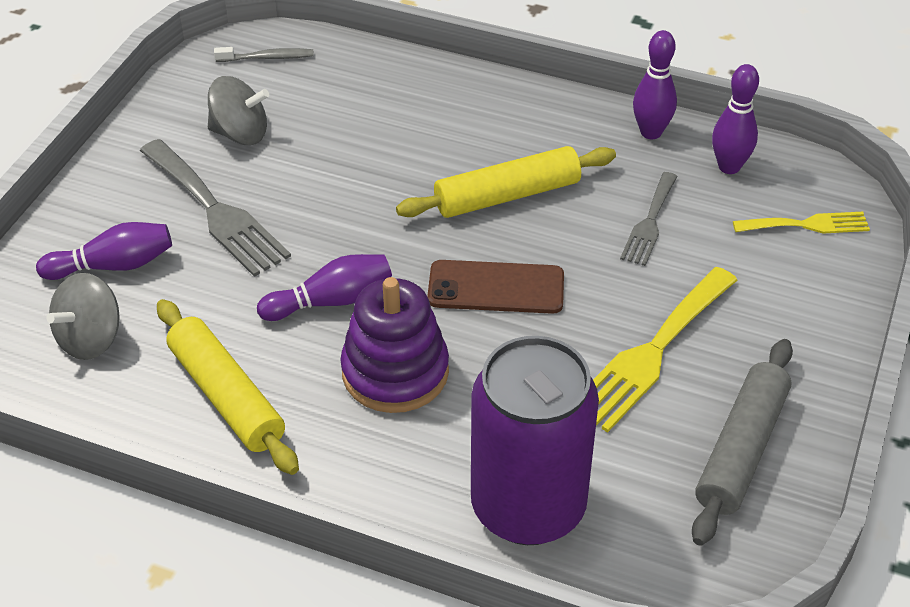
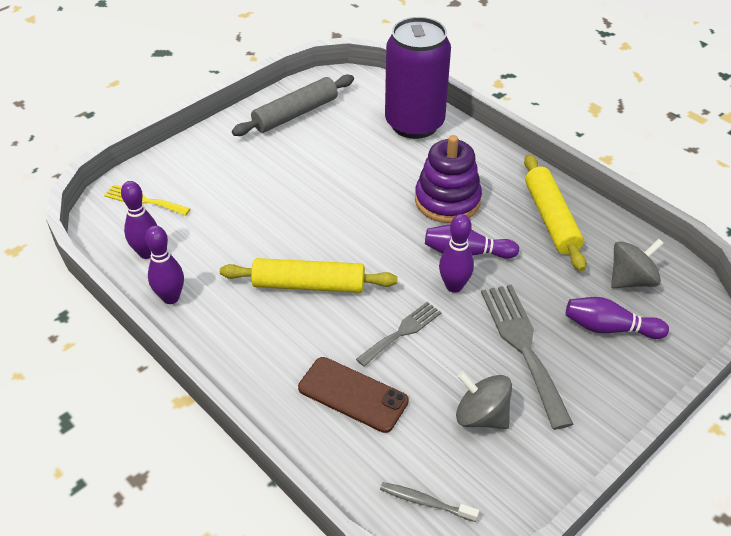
camera: 155 degrees left, 0 degrees up
brown phone [427,260,564,314] -> brown phone moved to [298,357,409,433]
yellow fork [593,267,738,432] -> none
grey fork [620,172,678,266] -> grey fork moved to [356,302,441,367]
none -> purple bowling pin [439,214,474,293]

